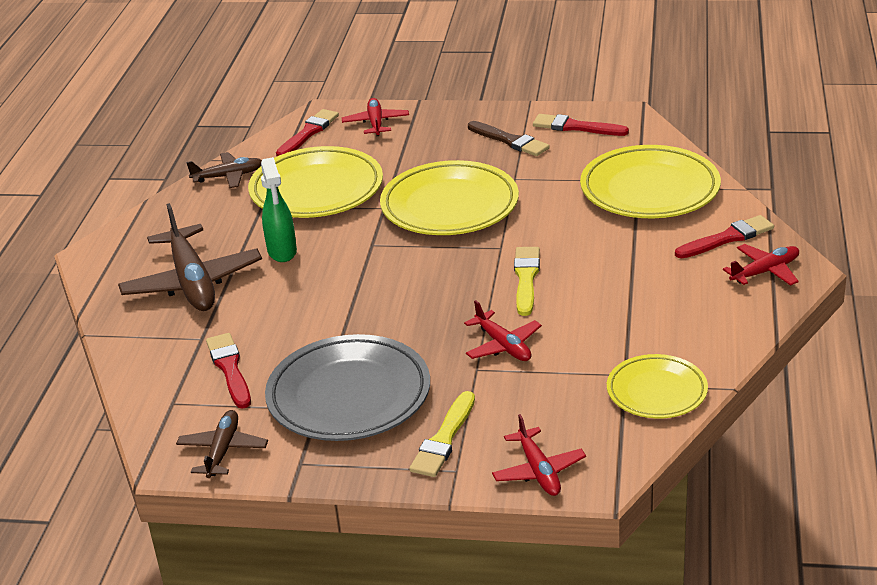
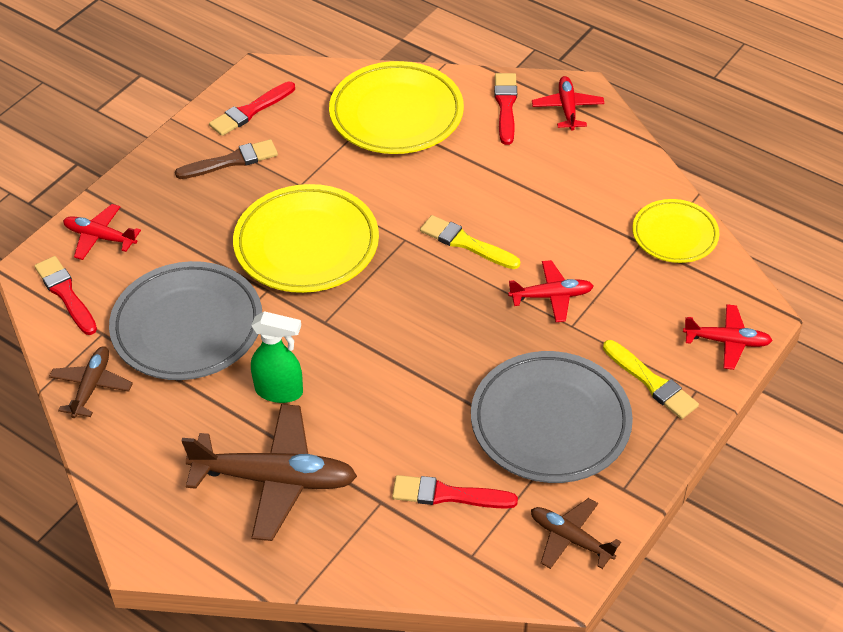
camera: 65 degrees left, 15 degrees up
yellow plate [248,146,383,218] -> grey plate [109,261,262,380]

